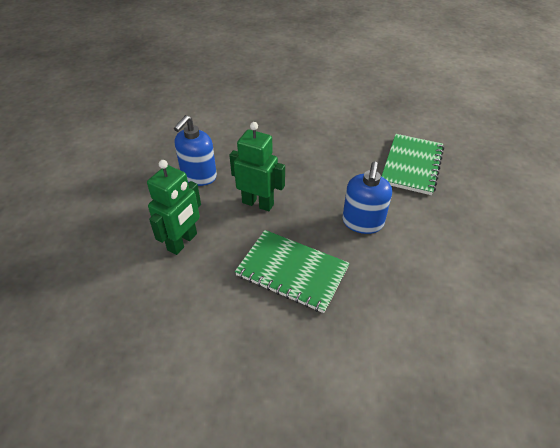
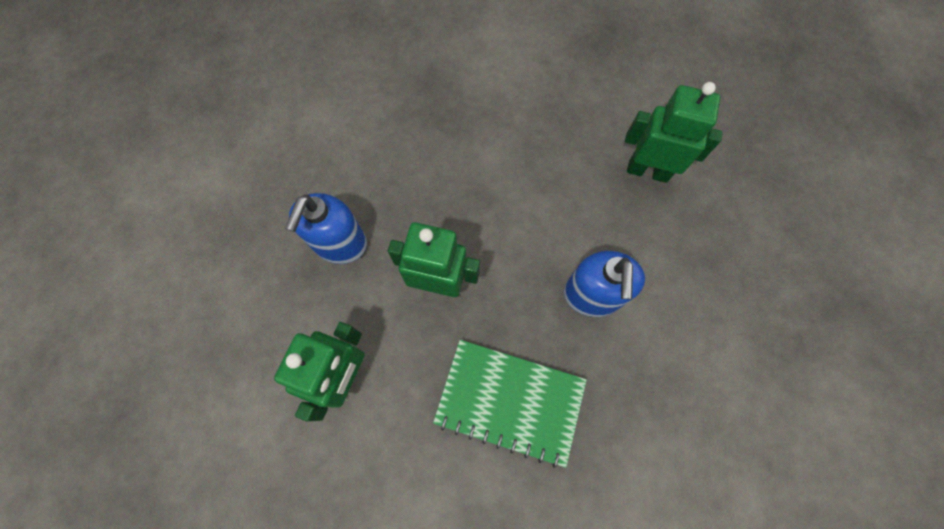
camera: 10 degrees left, 25 degrees up
green notebook [381,134,444,195] -> green robot [625,82,723,183]

